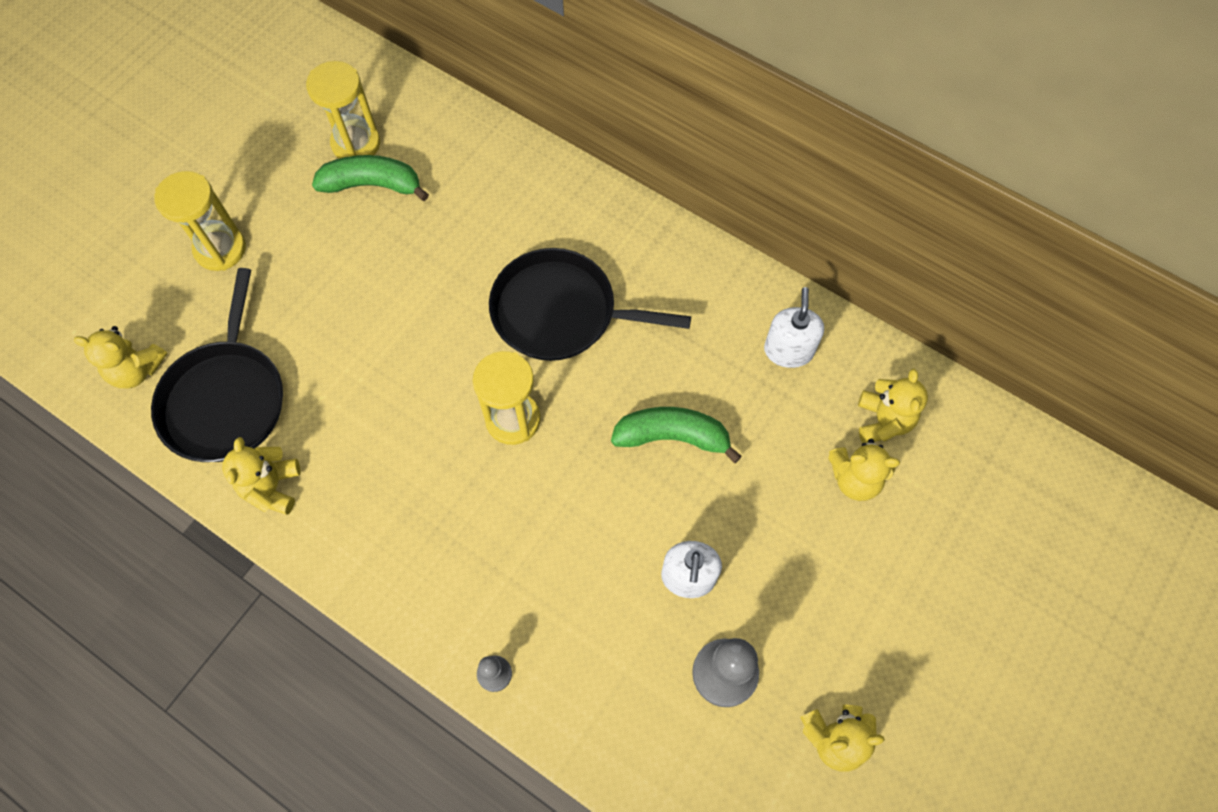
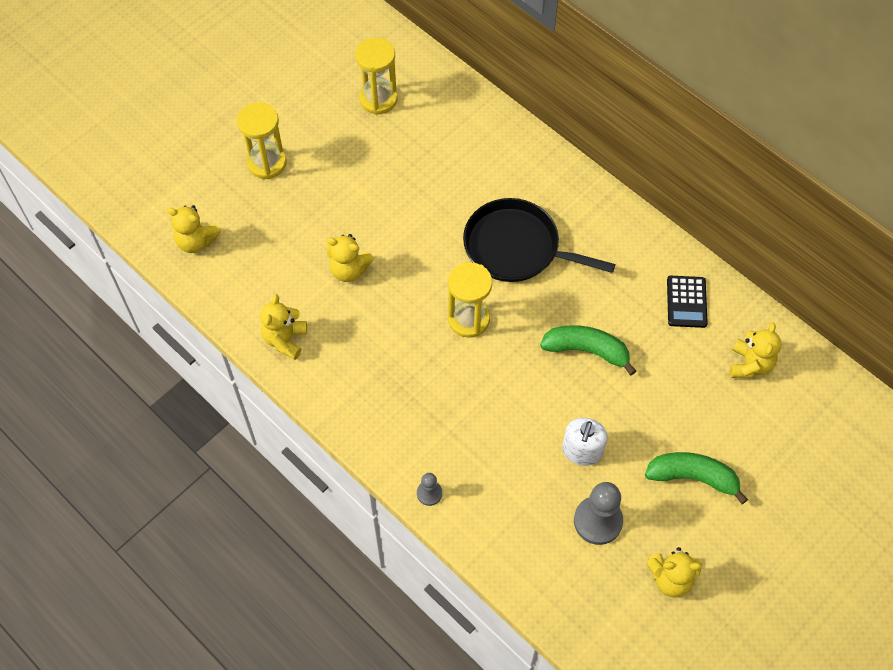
camera: 10 degrees right, 5 degrees down
black pan [151,268,283,462] -> none
green banana [312,155,429,201] -> green banana moved to [645,452,748,504]
white soap dispenser [764,287,824,368] -> black calculator [667,276,708,328]
yellow teddy bear [828,439,900,501] -> yellow teddy bear moved to [327,234,374,282]

